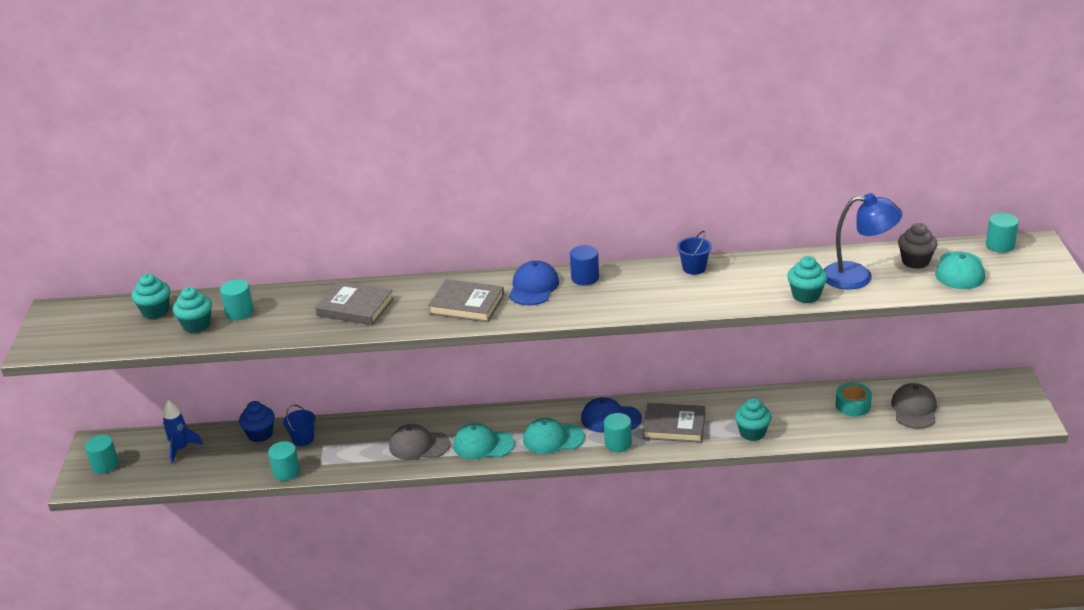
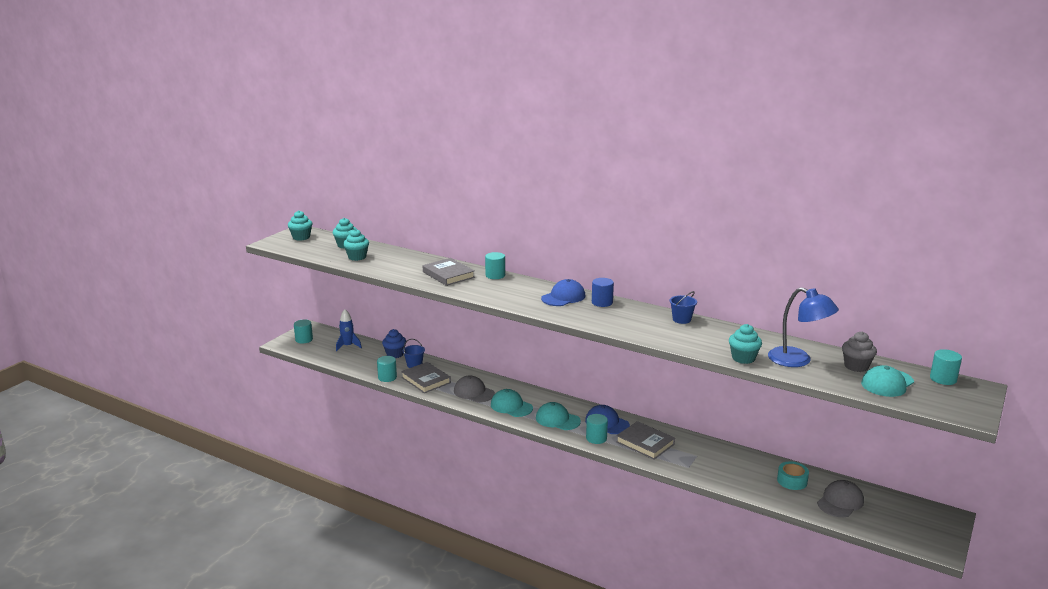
camera: 30 degrees right, 10 degrees down
turquoise cylinder [220,279,254,320] -> turquoise cylinder moved to [485,252,505,279]
grey book [428,279,504,322] -> grey book moved to [401,362,451,393]
turquoise cupcake [735,398,772,441] -> turquoise cupcake moved to [288,210,313,241]

